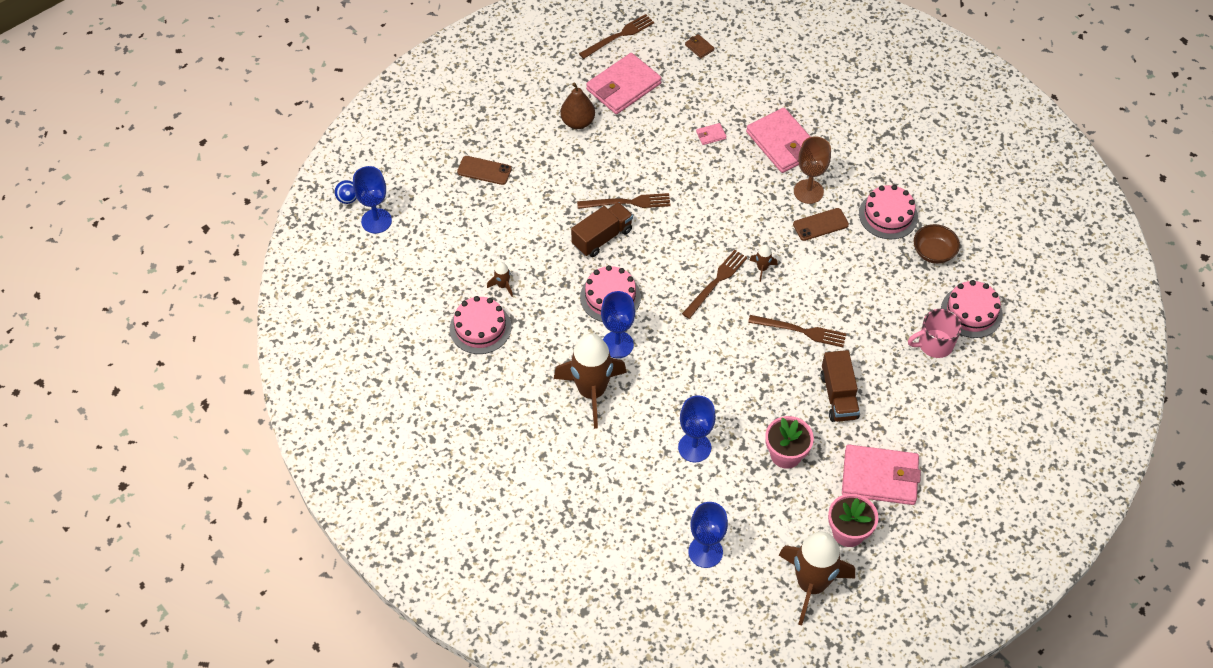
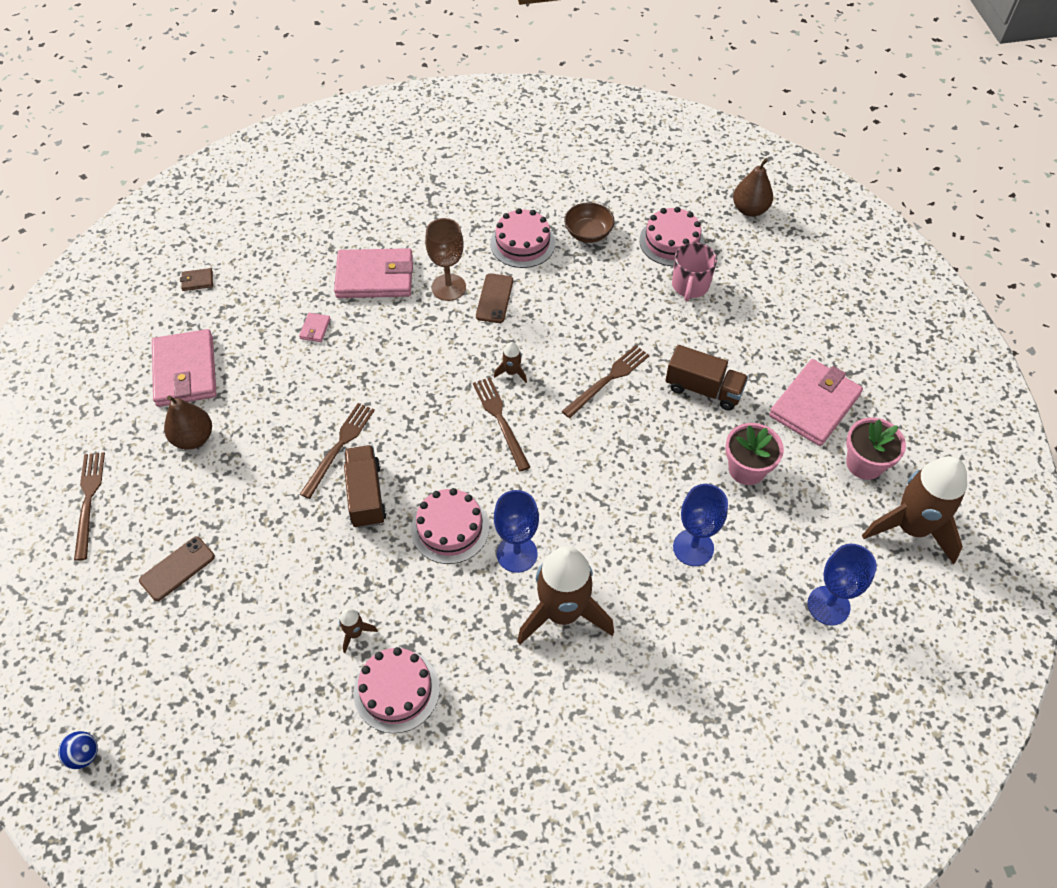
camera: 60 degrees left, 0 degrees up
blue goblet [353,166,392,234] -> none
brown fork [579,14,654,59] -> brown fork moved to [74,452,105,561]
none -> brown pear [733,158,773,217]

